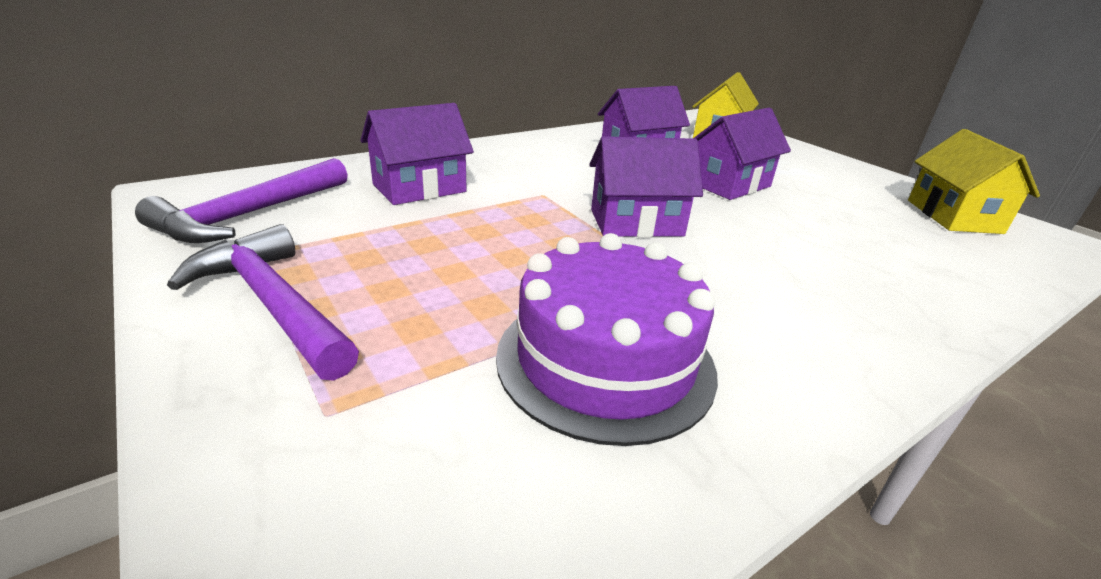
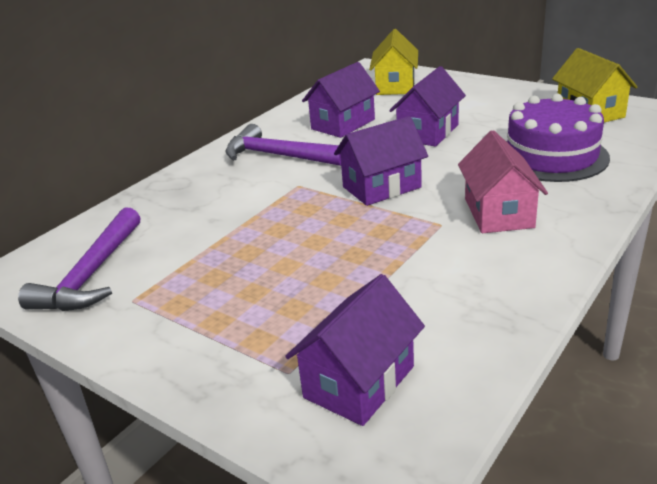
camera: 15 degrees left, 0 degrees up
purple hammer [167,224,359,381] -> purple hammer moved to [226,124,341,166]
purple house [360,103,474,205] -> purple house moved to [285,274,425,426]
purple cake [496,233,718,446] -> purple cake moved to [506,94,610,182]
none -> pink house [458,130,548,233]

